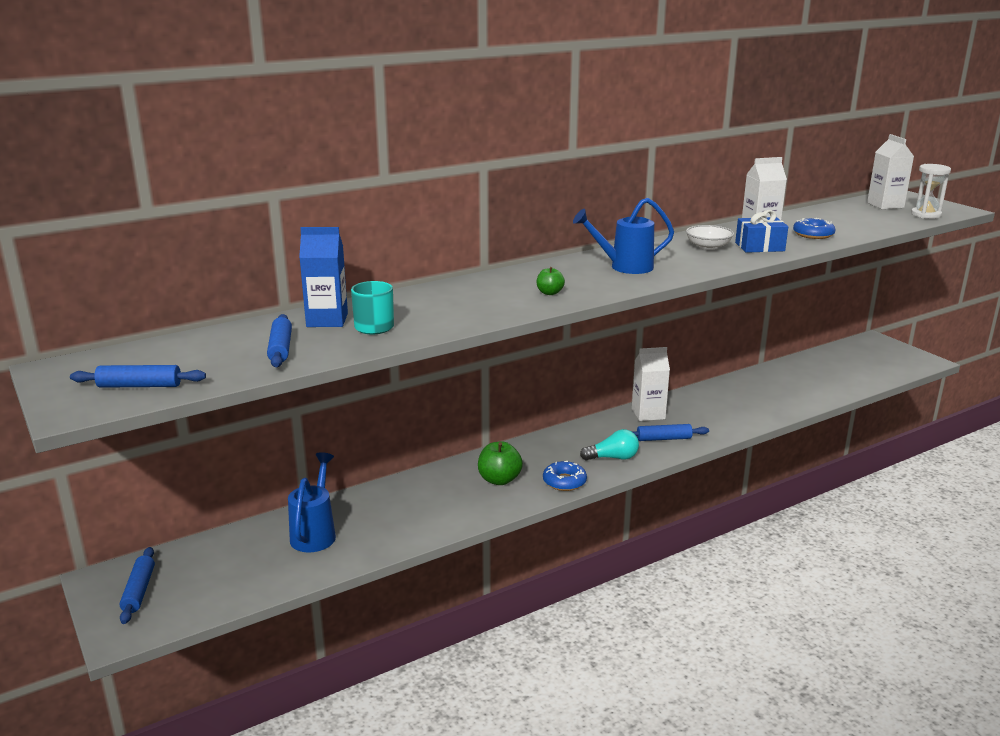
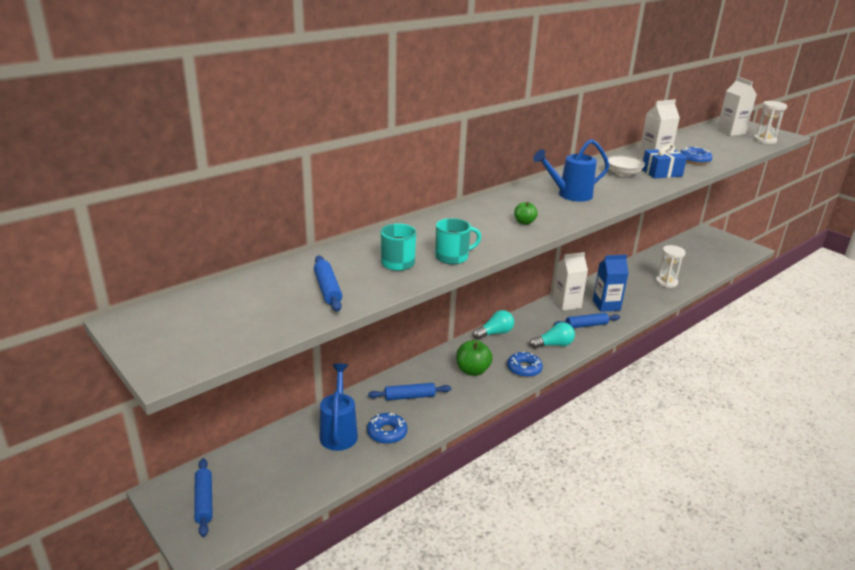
camera: 10 degrees left, 5 degrees up
blue rolling pin [70,365,206,388] -> blue rolling pin moved to [368,383,451,400]
blue carton [299,227,348,327] -> blue carton moved to [593,255,629,312]
none -> blue donut [367,413,408,444]
none -> turquoise mug [435,218,481,264]
none -> turquoise light bulb [473,310,514,340]
none -> white hourglass [656,245,686,288]

